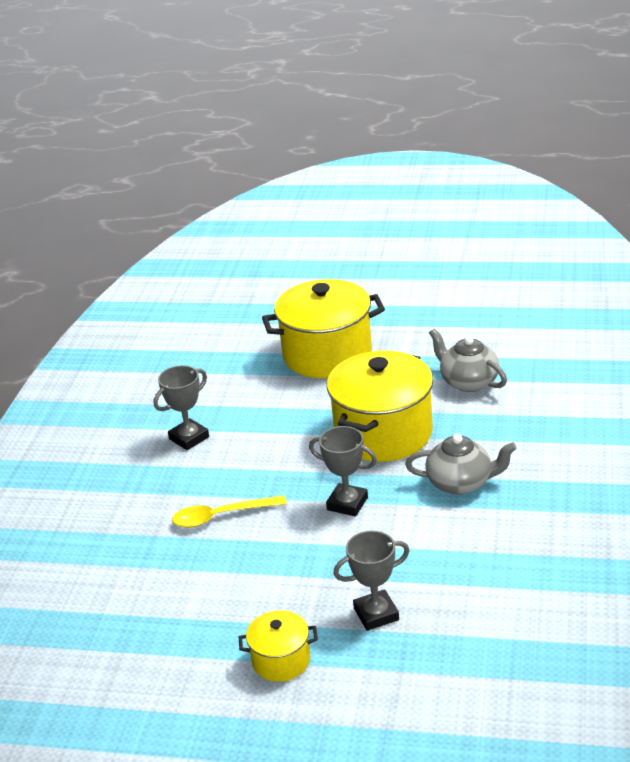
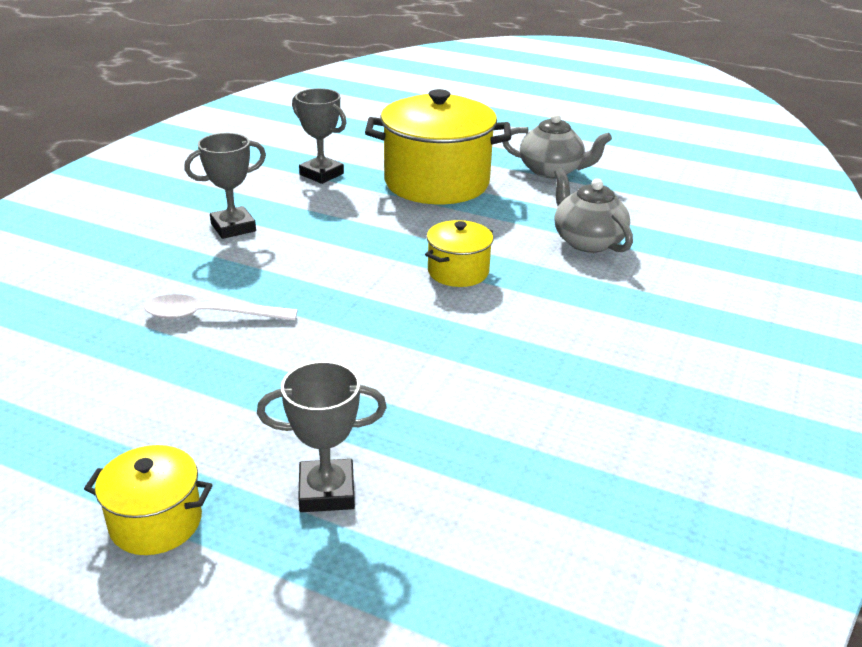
camera: 10 degrees right, 0 degrees up
yellow spoon [172,495,287,528] -> white spoon [144,294,297,320]
grey trophy [309,426,377,516] -> grey trophy moved to [292,88,347,184]
yellow pot [327,351,433,462] -> yellow pot [425,220,493,287], size x0.49
grey teapot [405,434,517,495] -> grey teapot moved to [503,113,612,178]

